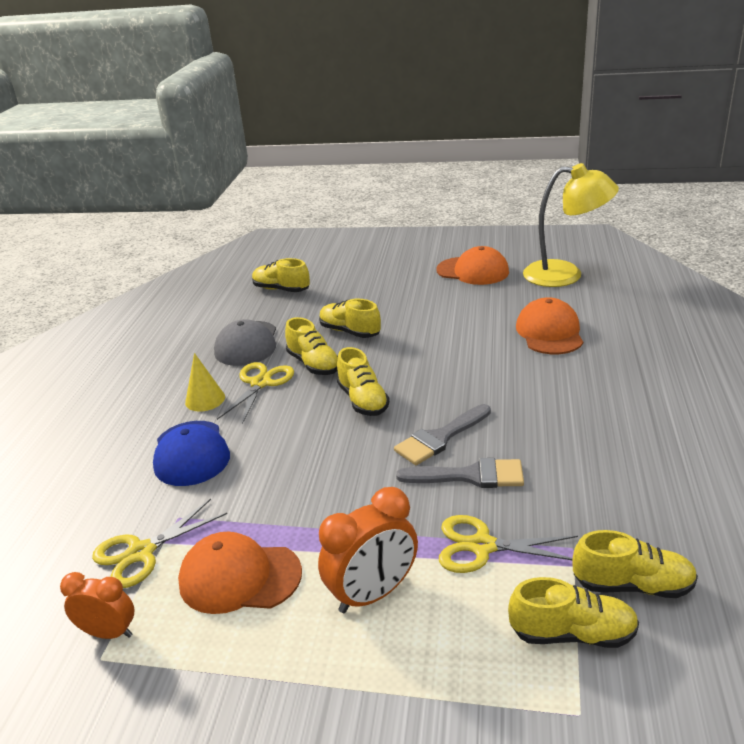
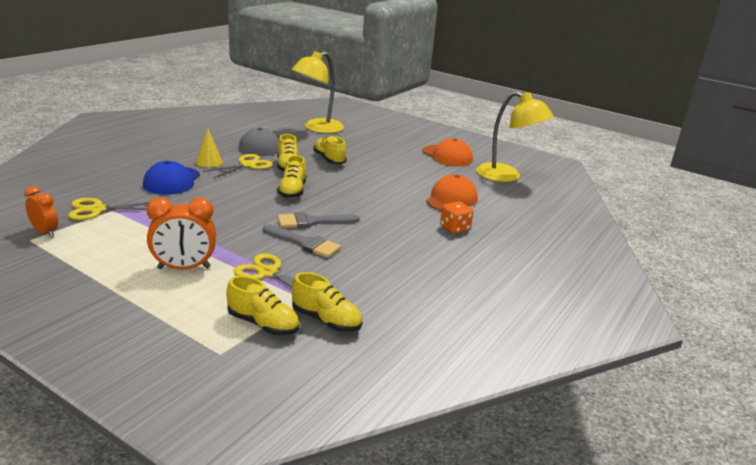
camera: 20 degrees right, 5 degrees down
orange cap [178,532,302,614] -> none
yellow shoe [252,258,310,292] -> yellow lamp [292,51,344,133]
none -> orange dice [440,201,473,234]

